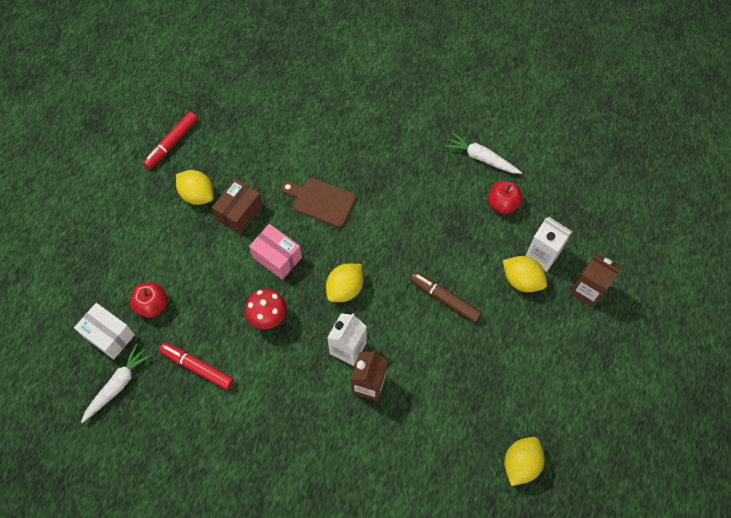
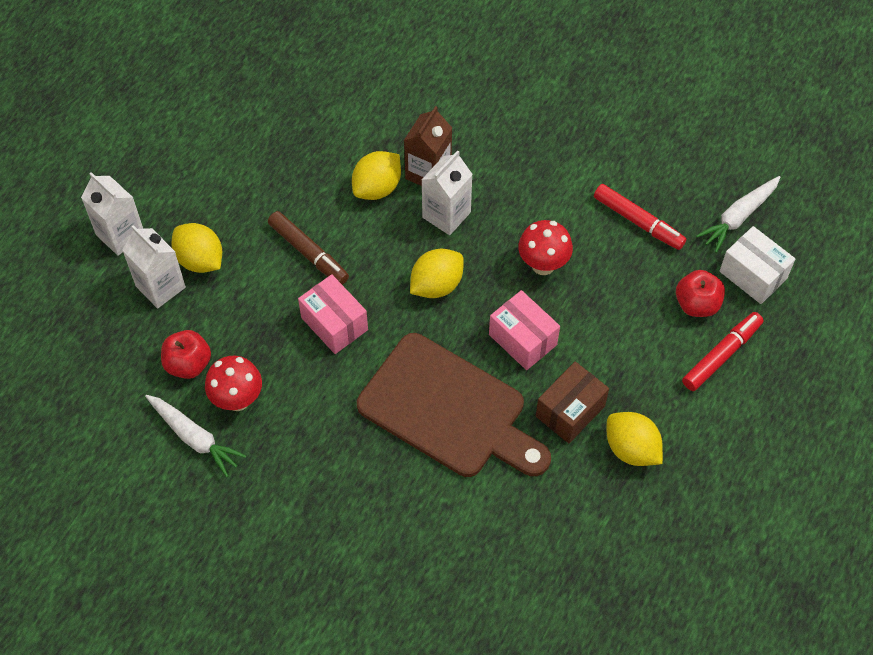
camera: 170 degrees left, 5 degrees down
red marker [143,112,198,169] -> red marker moved to [682,312,763,391]
brown cutting board [281,177,356,227] -> brown cutting board [357,333,551,477], size x1.79
yellow lemon [504,437,545,486] -> yellow lemon moved to [352,151,401,200]
brown carton [570,253,620,308] -> white carton [81,172,143,256]
none -> red mushroom [205,356,262,411]
none -> pink box [298,274,368,354]

